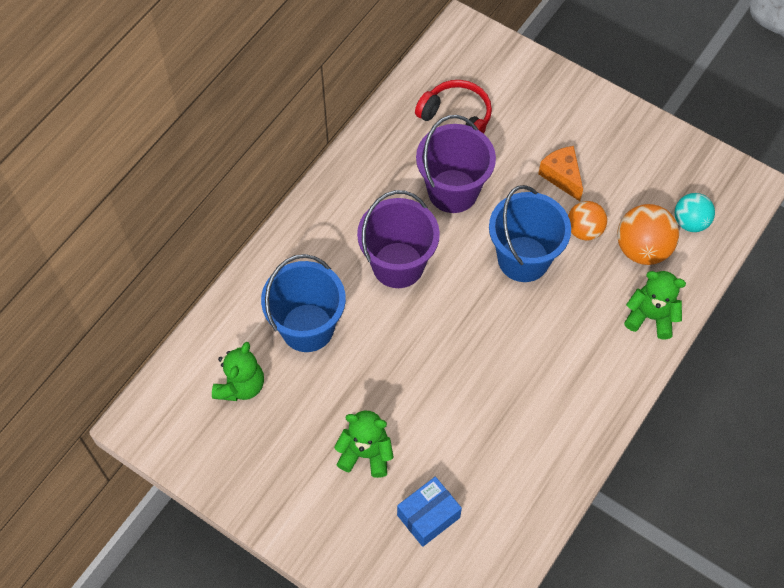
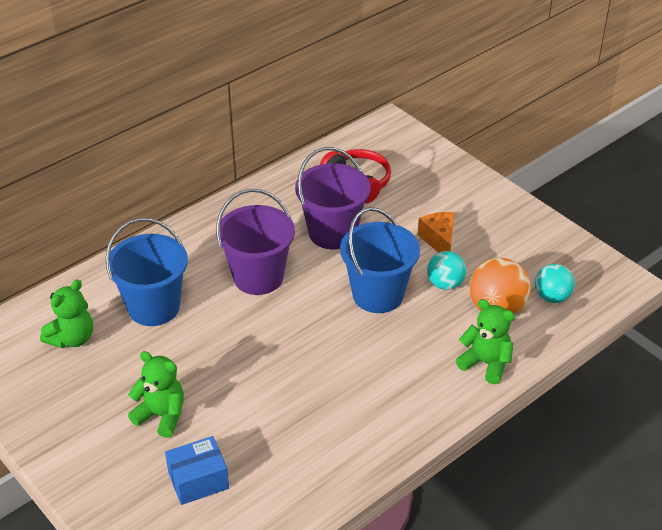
camera: 15 degrees right, 20 degrees down
orange ball [568,201,607,241] -> turquoise ball [427,251,466,290]

